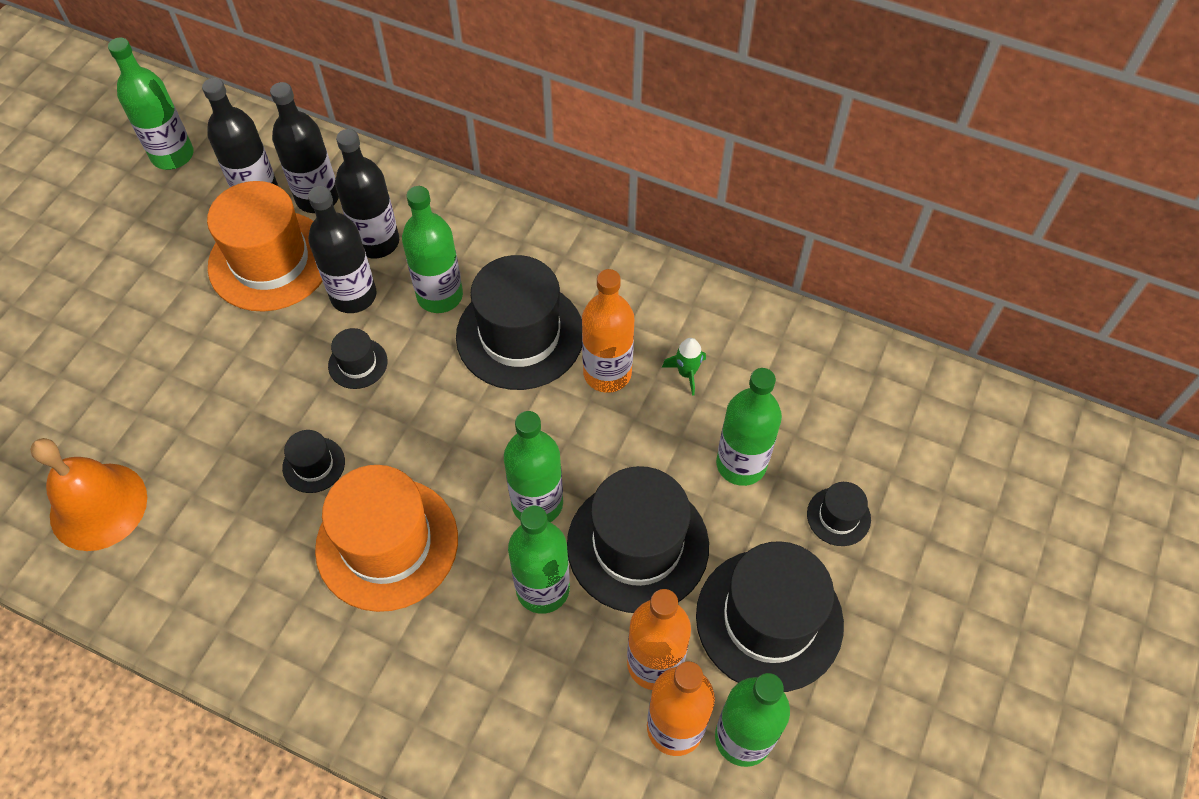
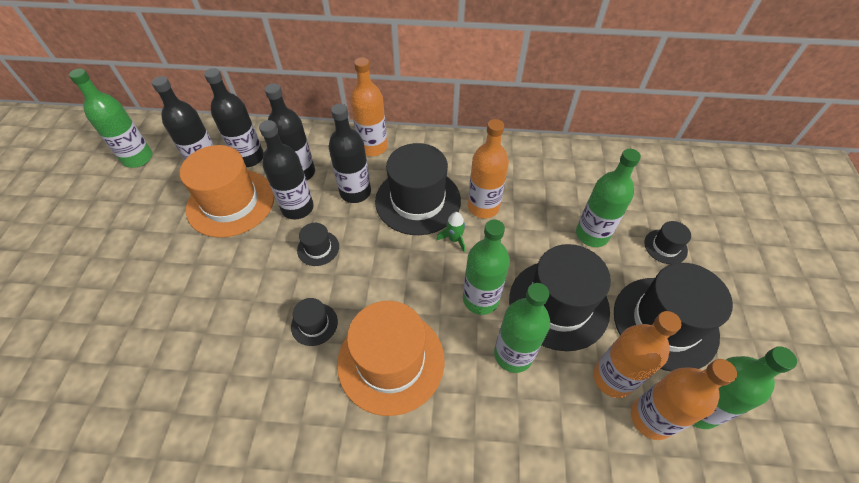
camera: 20 degrees left, 5 degrees down
orange bell [30,438,147,551] -> none
green bottle [402,186,463,313] -> black bottle [328,104,371,203]
green rocket [662,338,706,396] -> green rocket moved to [437,212,465,252]
none -> orange bottle [350,57,388,156]

